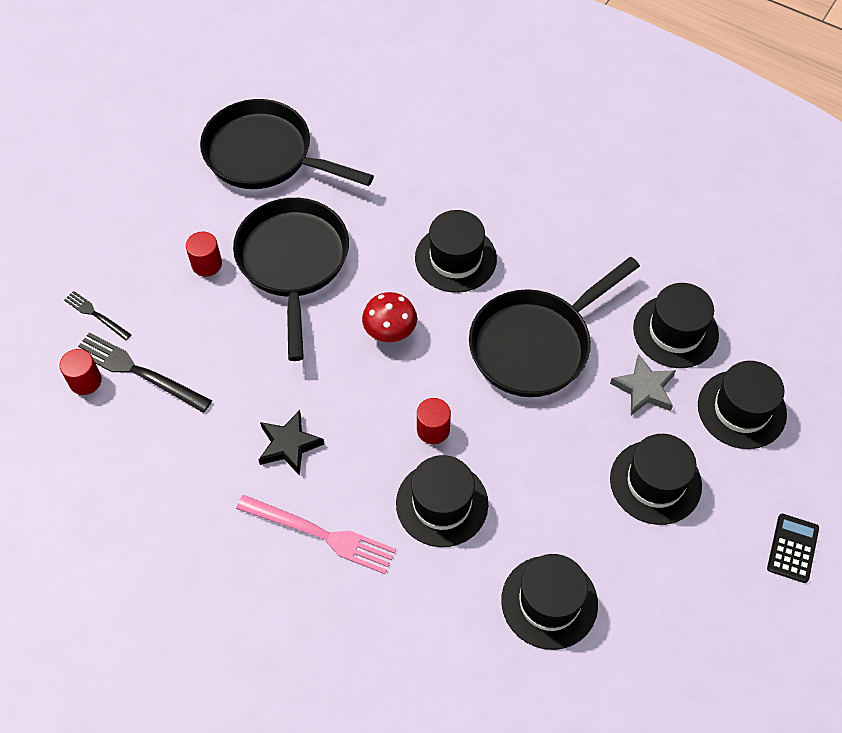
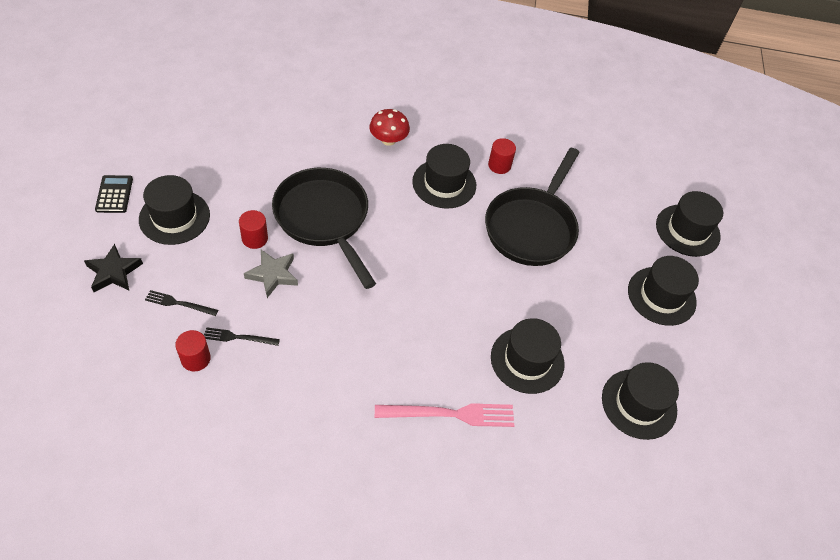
camera: 30 degrees left, 5 degrees down
black fork [78,333,212,413] -> black fork [204,327,280,346], size x0.56
black pan [200,99,374,189] -> none
black star [259,410,325,476] -> black star moved to [84,244,143,292]
red mushroom [362,292,417,342] -> red mushroom moved to [369,109,410,146]
red cylinder [417,398,451,444] -> red cylinder moved to [488,138,516,174]
grey star [610,354,676,415] -> grey star moved to [244,250,298,298]
black hat [633,283,719,368] -> black hat moved to [139,175,210,245]
black calculator [767,514,819,583] -> black calculator moved to [95,175,133,213]

